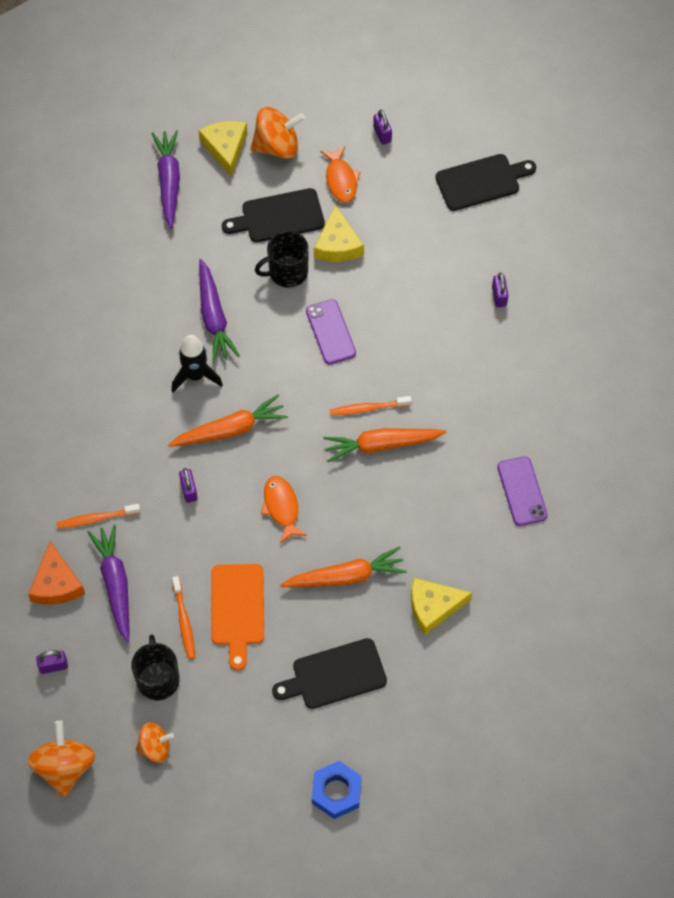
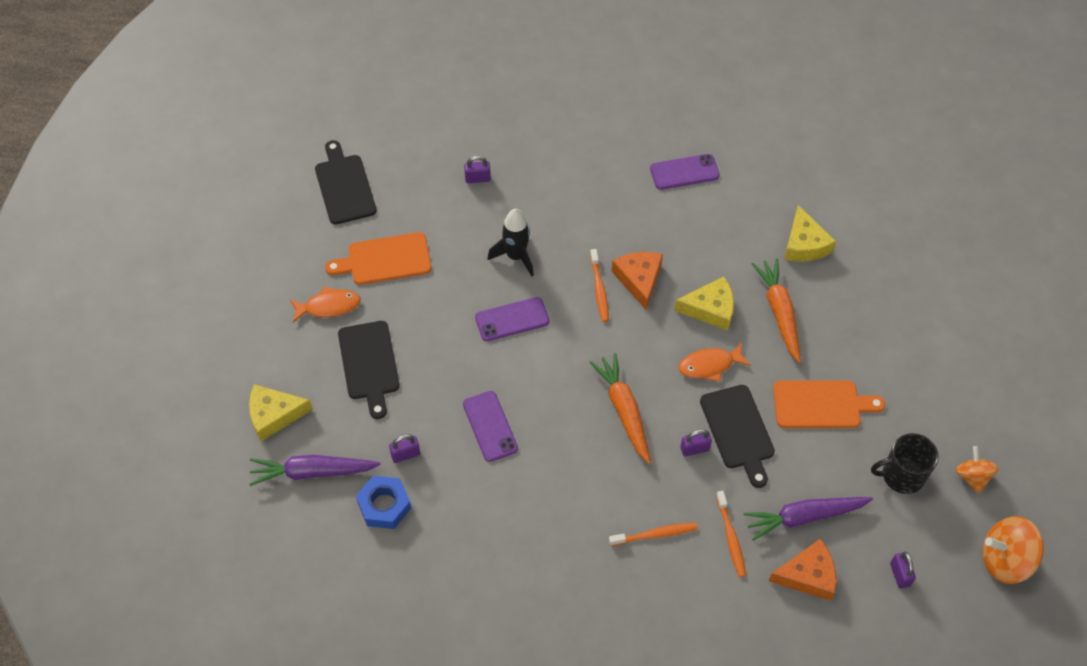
camera: 90 degrees left, 5 degrees down
black rocket [172,335,223,392] -> black rocket moved to [487,209,534,277]
orange toothbrush [172,576,195,659] -> orange toothbrush moved to [609,523,697,546]
purple carrot [199,259,240,363] -> purple phone [463,391,518,462]
orange spinning top [250,107,305,159] -> none
black mug [255,231,309,288] -> none
black cutting board [272,638,387,709] -> black cutting board moved to [700,385,775,488]
blue nut [312,761,362,819] -> blue nut moved to [356,476,411,529]
yellow cheese [314,205,364,262] -> yellow cheese moved to [674,276,734,331]
orange carrot [323,428,446,462] -> orange cheese [612,252,663,310]
purple padlock [373,110,392,144] -> purple padlock moved to [389,434,420,463]
none -> orange cutting board [325,232,432,285]

